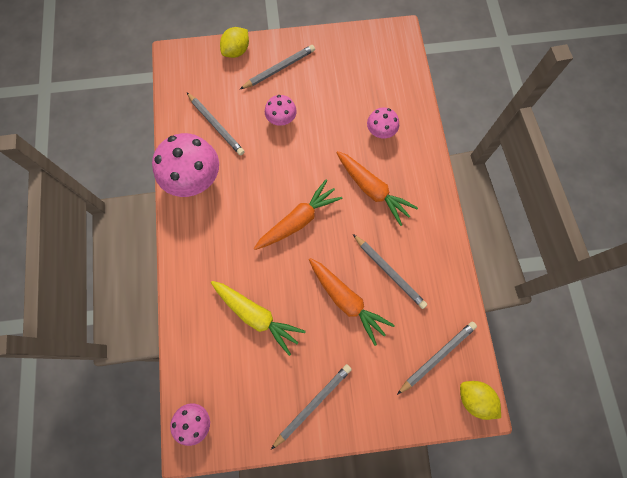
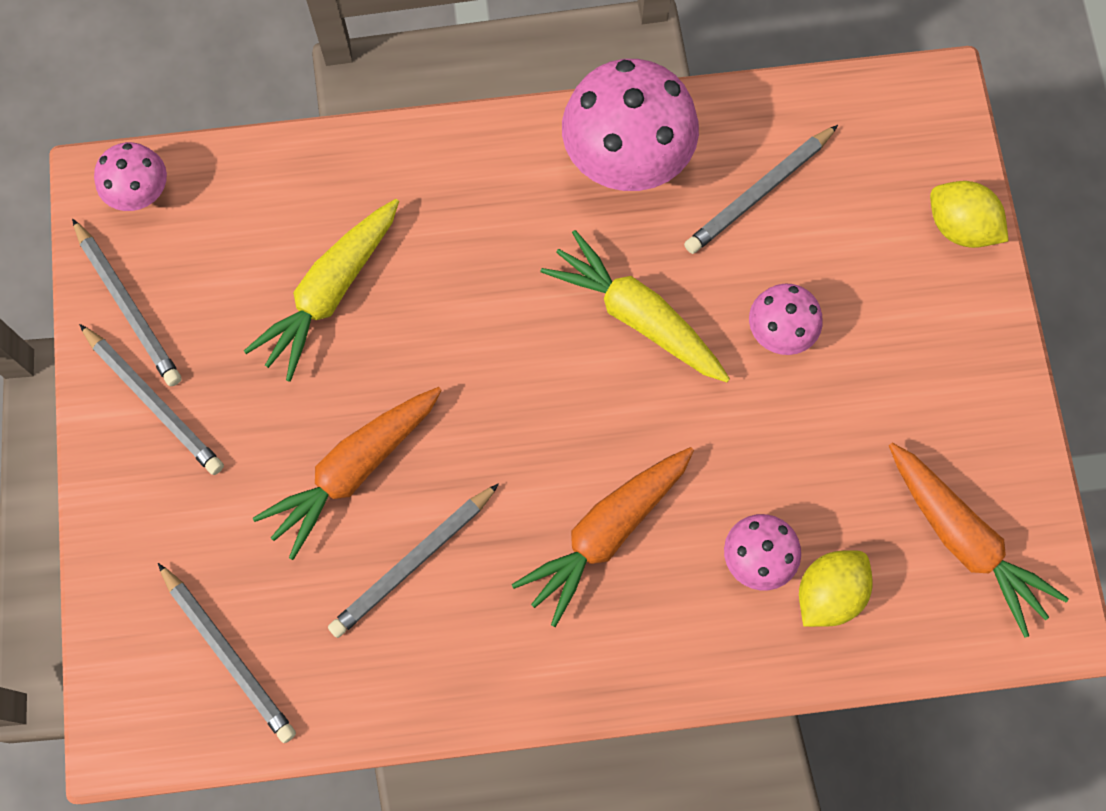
camera: 90 degrees right, 0 degrees up
grey pencil [240,45,315,89] -> grey pencil moved to [72,218,182,386]
orange carrot [254,180,343,250] -> orange carrot moved to [889,443,1069,637]
yellow lemon [460,381,501,420] -> yellow lemon moved to [799,550,873,627]
none -> yellow carrot [541,230,730,382]

